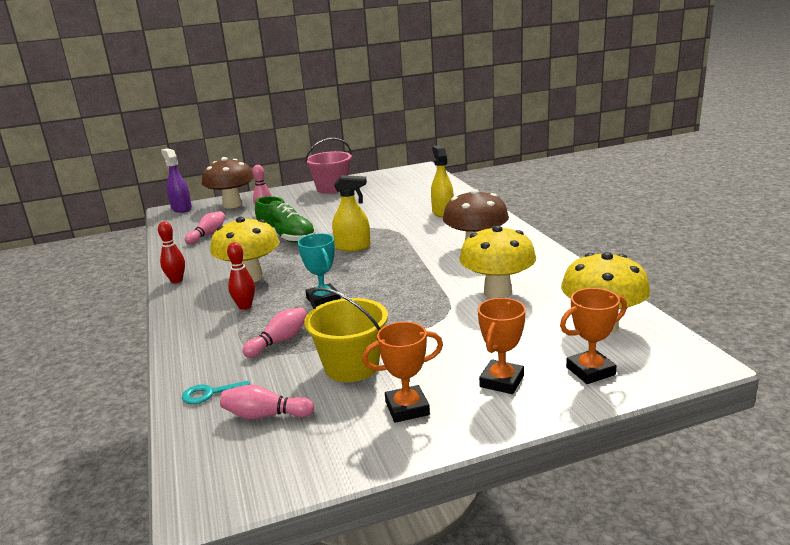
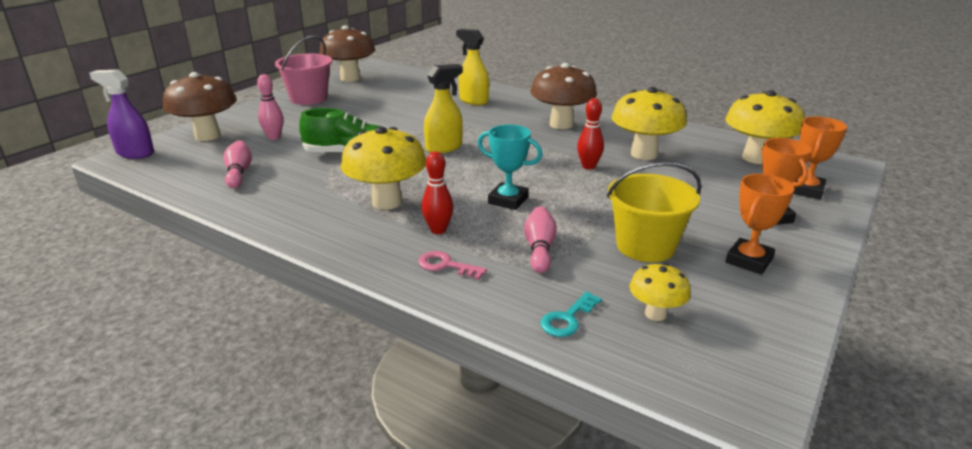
camera: 40 degrees left, 5 degrees up
red bowling pin [158,221,185,283] -> red bowling pin moved to [577,98,604,170]
pink bowling pin [220,385,314,419] -> yellow mushroom [629,263,691,321]
none -> brown mushroom [320,26,375,82]
none -> pink key [418,251,487,280]

